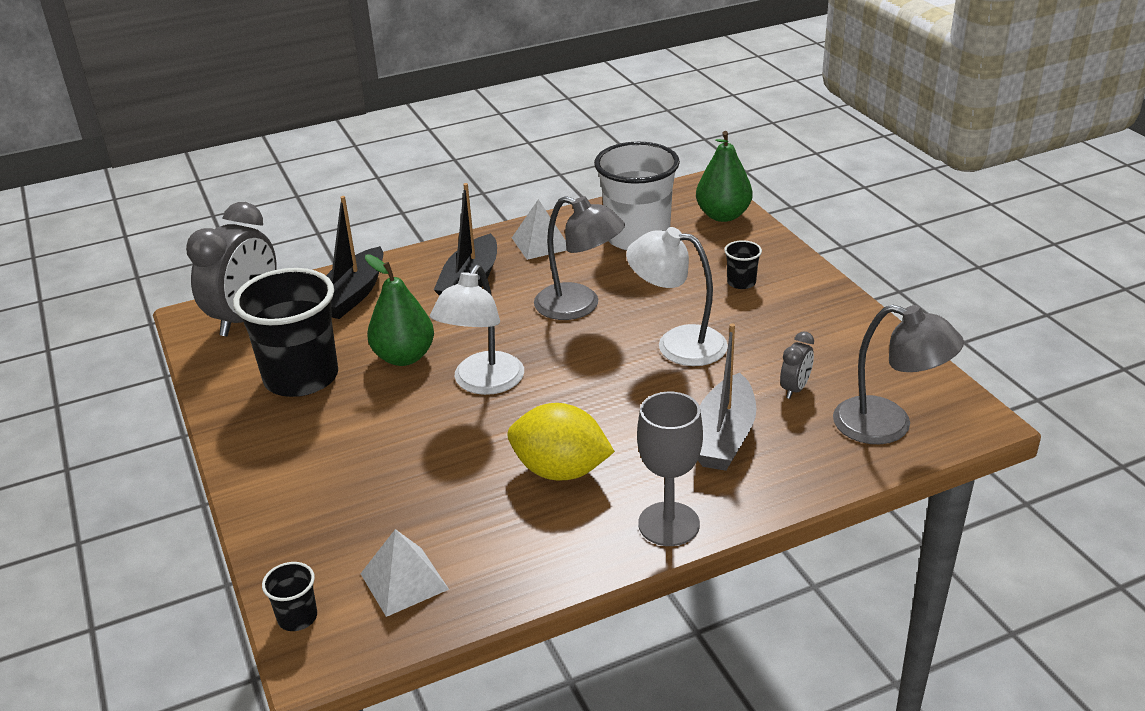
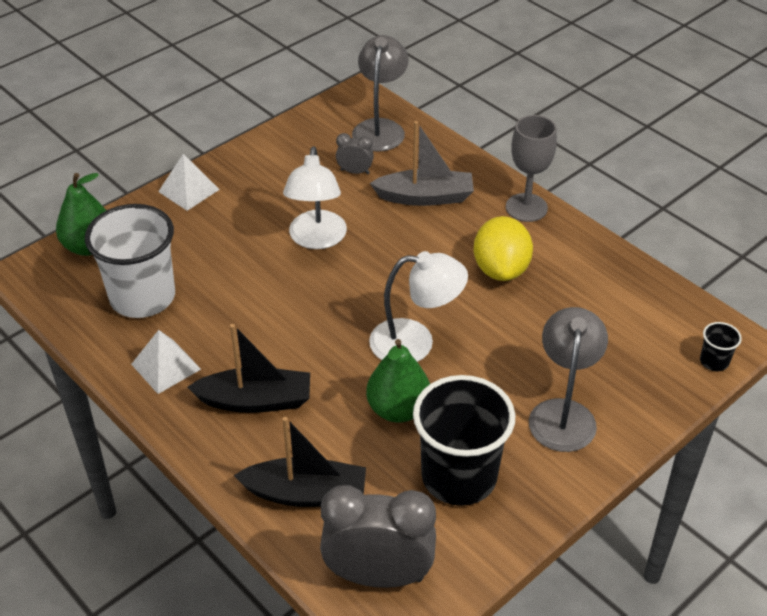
camera: 110 degrees left, 10 degrees up
white pyramid [360,529,449,617] -> white pyramid moved to [158,154,220,211]
grey lamp [534,196,625,320] -> grey lamp moved to [529,307,608,452]
black cup [724,240,762,289] -> none

